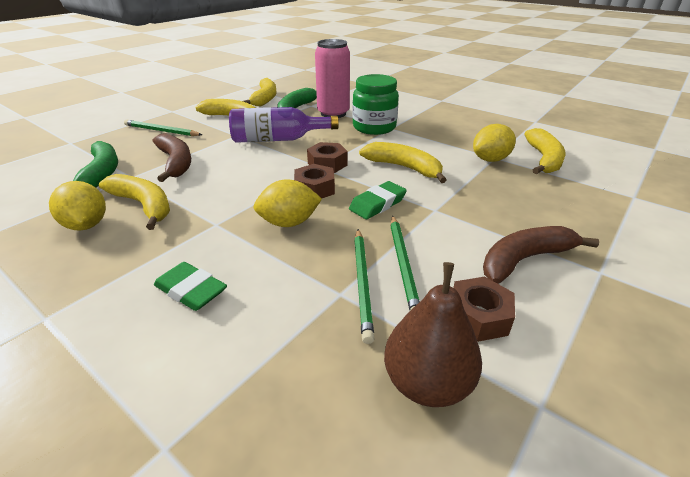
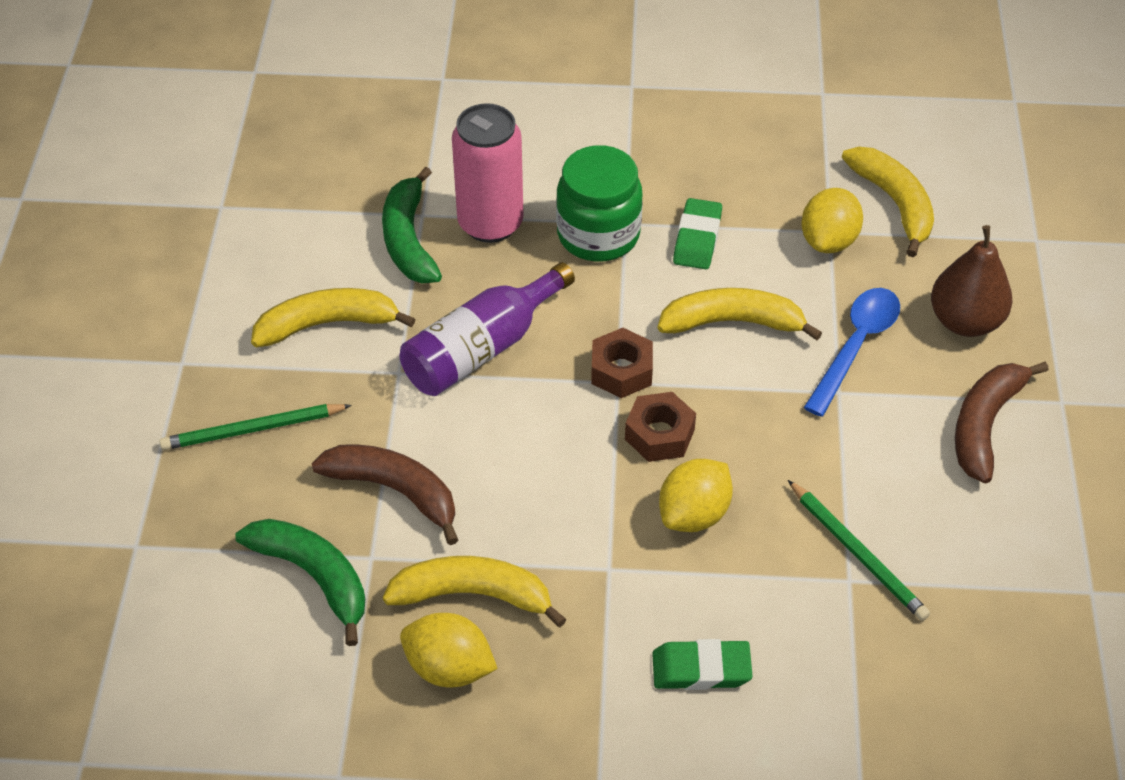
camera: 35 degrees left, 15 degrees up
yellow banana [243,78,277,106] -> none
green eraser [349,181,407,219] -> green eraser moved to [673,198,722,269]
brown pear [384,262,482,407] -> brown pear moved to [931,225,1012,337]
green pencil [390,215,420,311] -> none
brown nut [453,277,515,342] -> none
none -> blue spoon [804,288,900,417]

